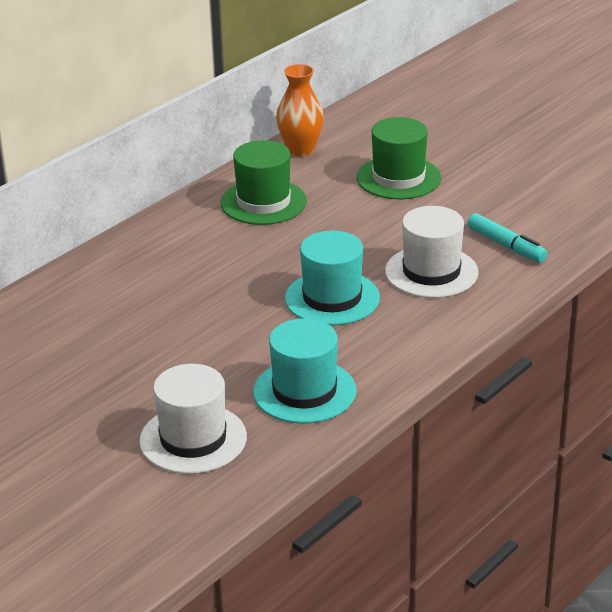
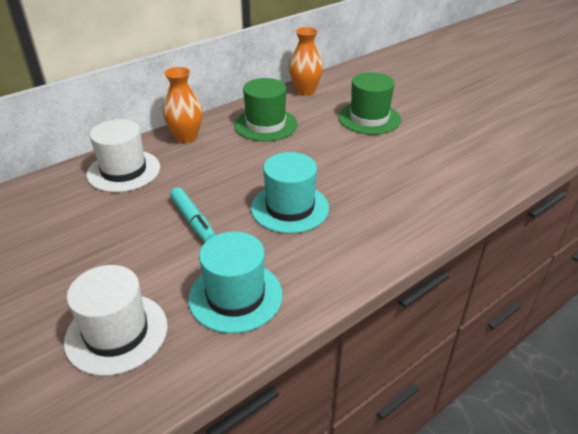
camera: 10 degrees right, 5 degrees up
white hat [385,206,478,298] -> white hat moved to [87,119,160,192]
turquoise marker [467,213,548,263] -> turquoise marker moved to [170,187,216,242]
none -> orange vase [163,67,203,144]

